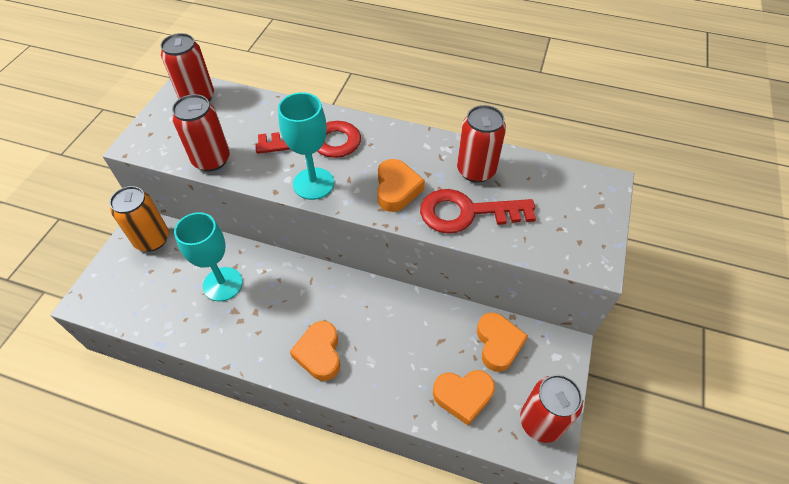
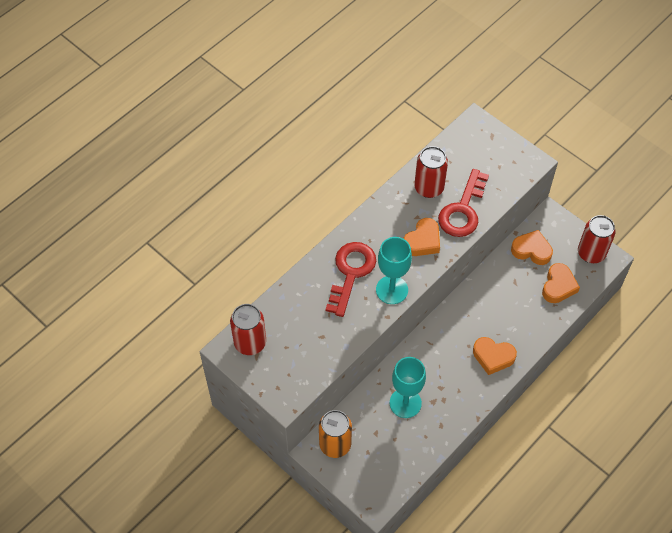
camera: 65 degrees left, 5 degrees up
red can [172,94,230,171] -> none
orange heart [377,159,425,212] -> orange heart turned 105 degrees clockwise [403,218,440,256]

